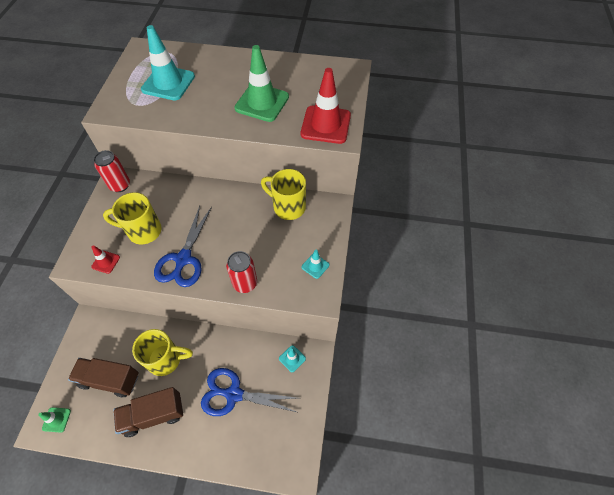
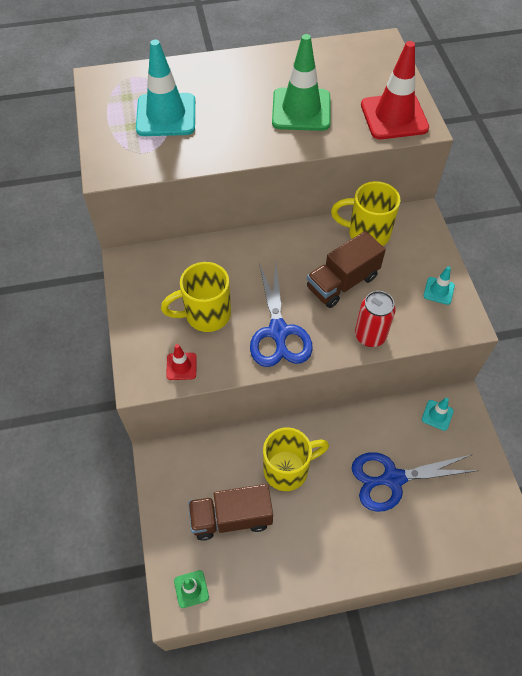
camera: 20 degrees left, 0 degrees up
red can [94,150,130,192] -> none
brown truck [113,387,183,437] -> brown truck moved to [307,231,386,308]

